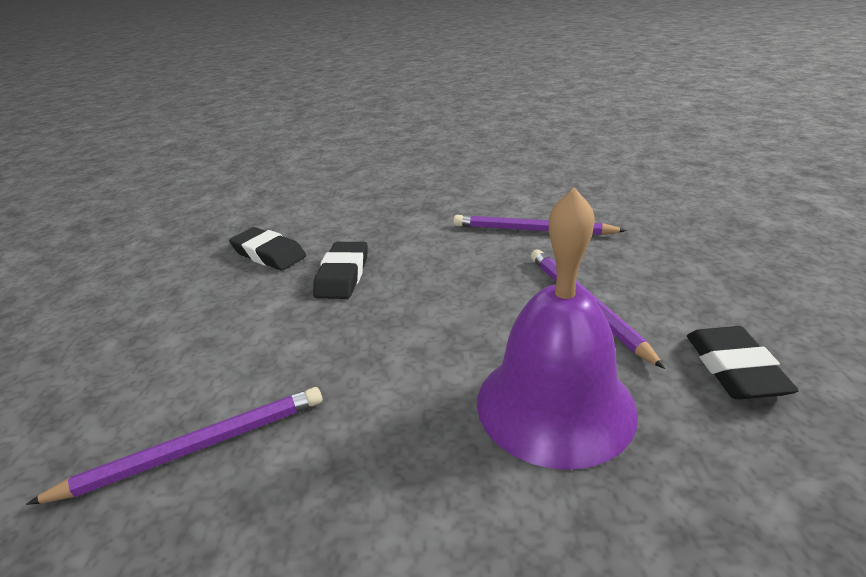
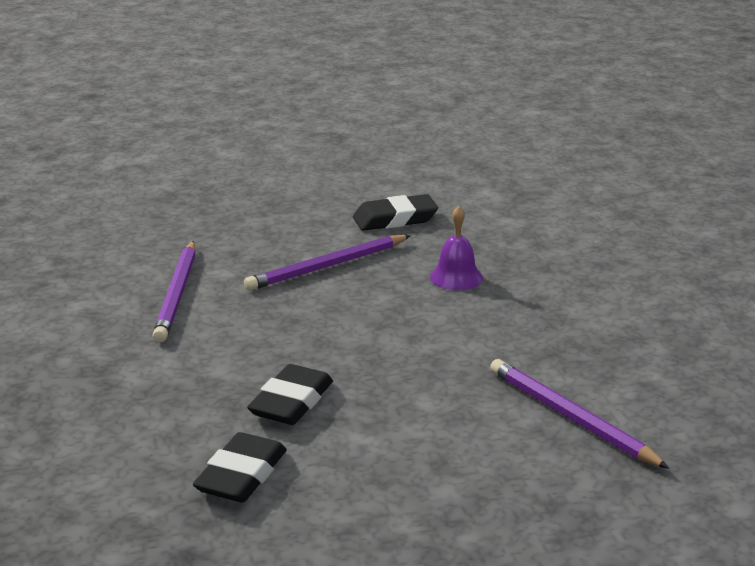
camera: 105 degrees left, 5 degrees down
black eraser [313,242,368,299] -> black eraser turned 60 degrees counterclockwise [247,364,333,425]
purple bell [477,187,638,470] -> purple bell [430,206,483,290], size x0.46

